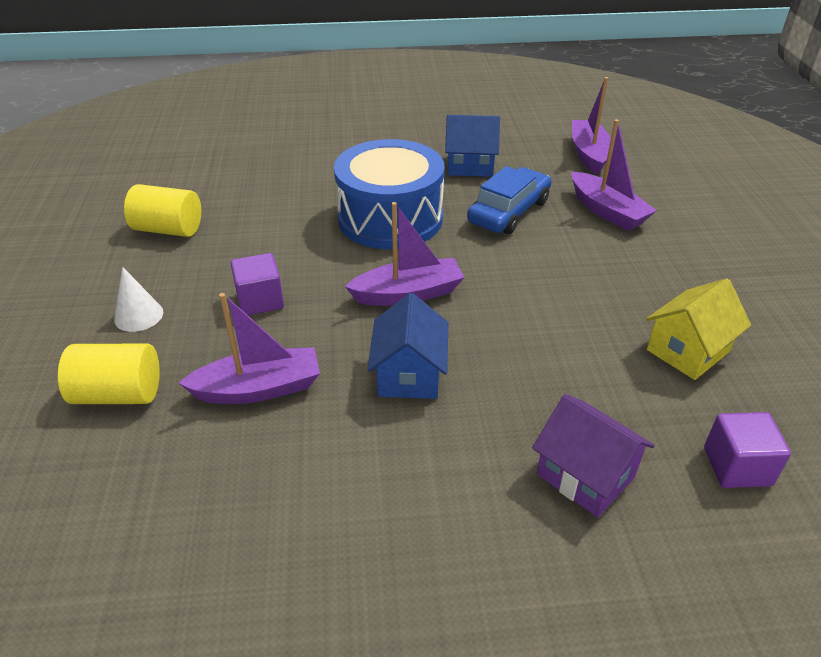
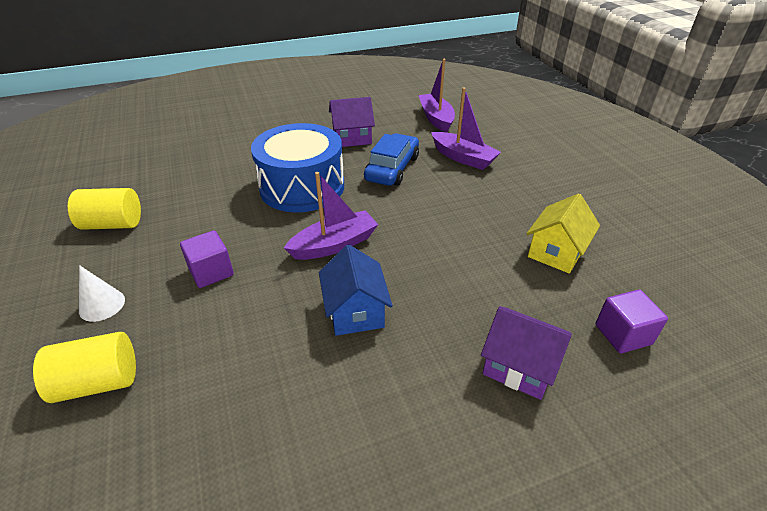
camera: 15 degrees left, 0 degrees up
purple boat [179,293,320,404] -> none
blue house [445,115,500,177] -> purple house [329,97,375,147]

